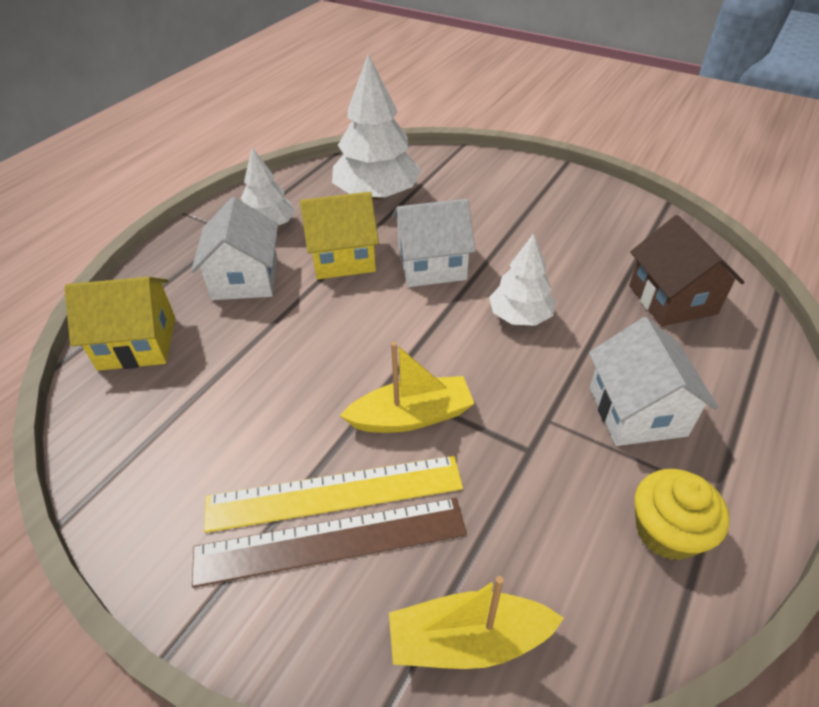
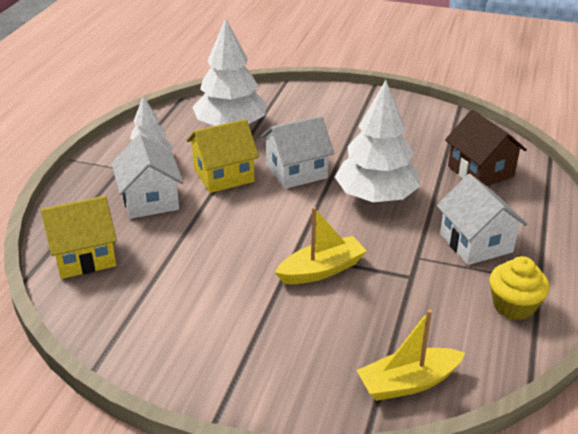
camera: 15 degrees left, 10 degrees down
brown ruler [192,498,467,588] -> none
yellow ruler [204,456,463,533] -> none
white tree [489,233,556,326] -> white tree [335,80,420,202], size x1.69

